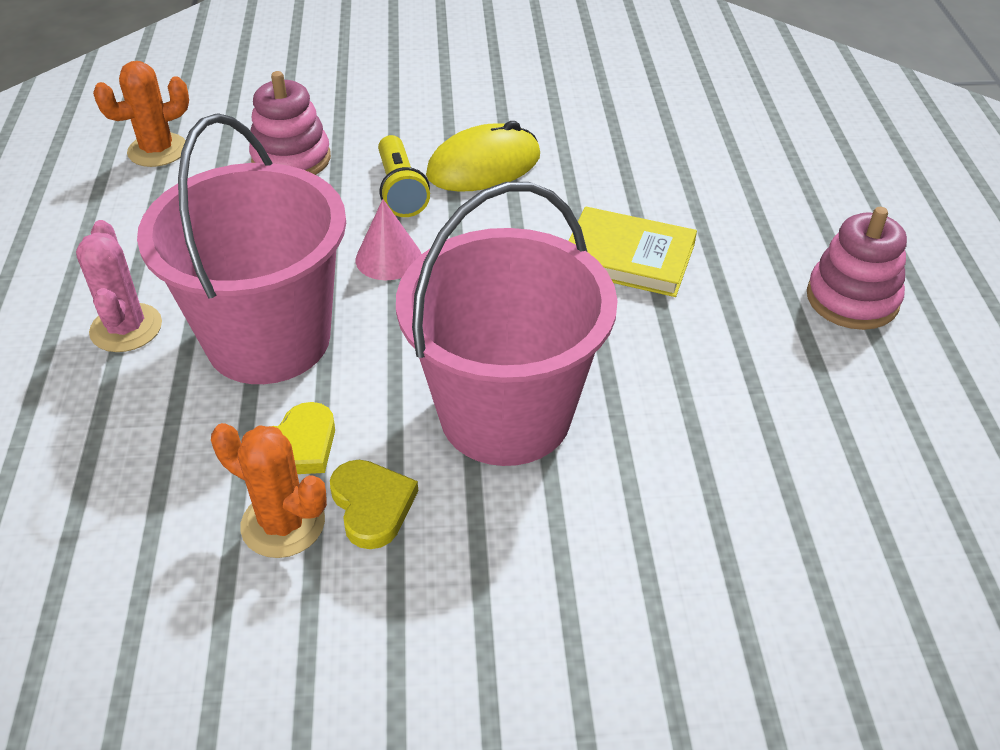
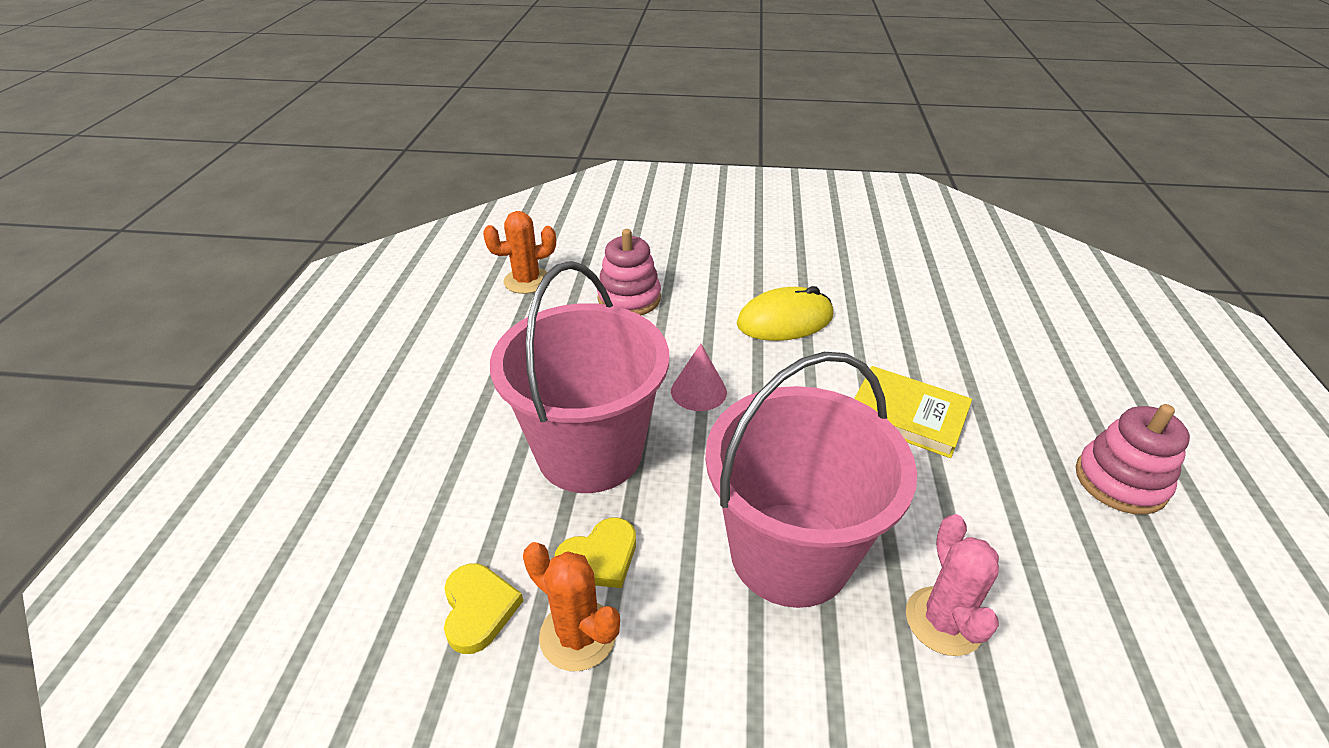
camera: 10 degrees right, 5 degrees down
pink cactus [76,220,162,352] -> pink cactus moved to [906,514,999,656]
yellow heart [330,460,418,549] -> yellow heart moved to [444,564,523,654]
yellow flashlight [378,135,430,217] -> none

